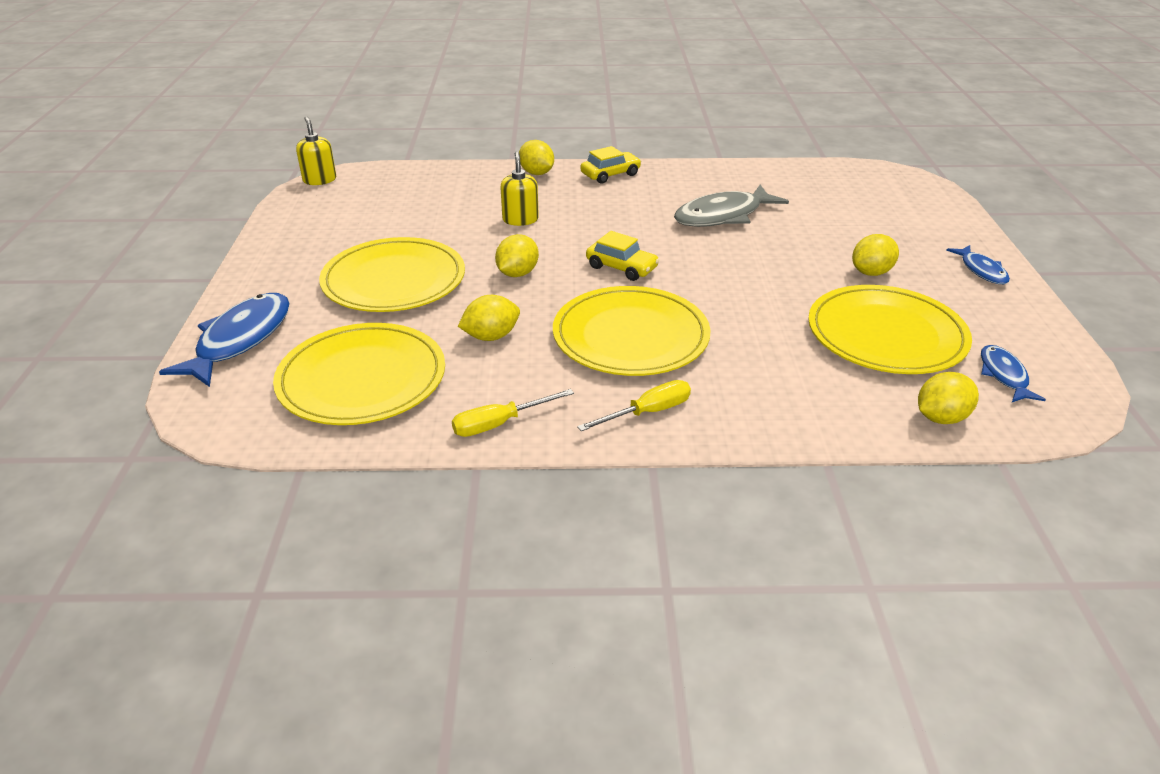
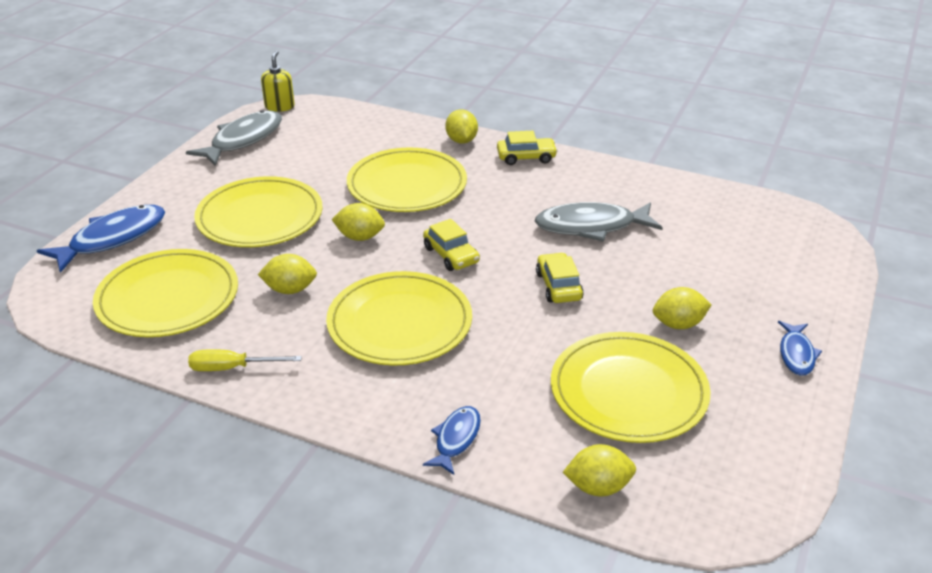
camera: 25 degrees right, 0 degrees up
yellow lemon [495,234,539,277] -> yellow lemon turned 45 degrees clockwise [332,203,385,241]
yellow soap dispenser [500,151,539,226] -> yellow plate [347,147,467,212]
yellow screwdriver [577,380,691,431] -> none
blue fish [981,345,1046,402] -> blue fish moved to [423,406,481,475]
none -> grey fish [186,110,282,166]
none -> yellow car [536,252,584,303]

